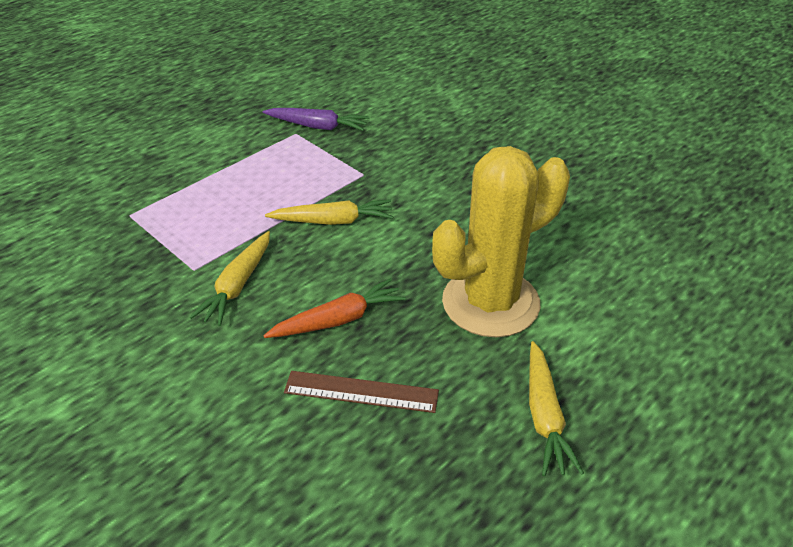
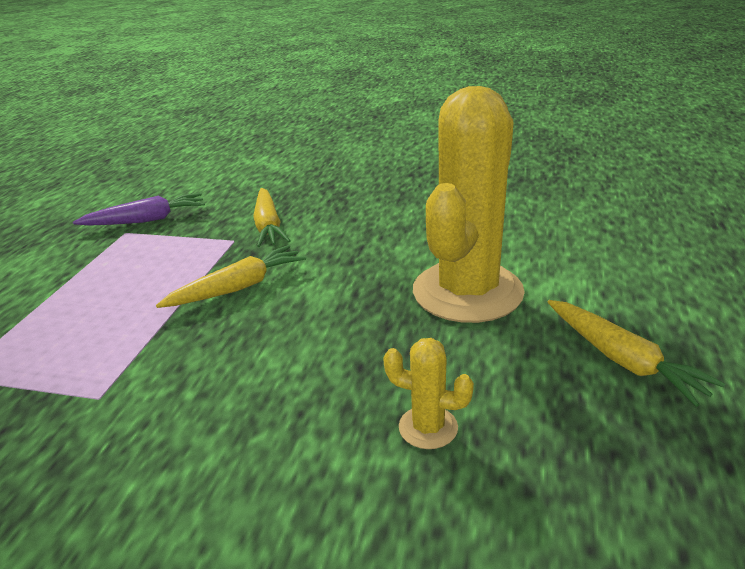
camera: 30 degrees left, 10 degrees down
yellow carrot [189,231,270,326] -> yellow carrot moved to [253,188,291,247]
orange carrot [263,278,406,338] -> none
brown ruler [284,371,439,413] -> yellow cactus [383,338,474,449]

